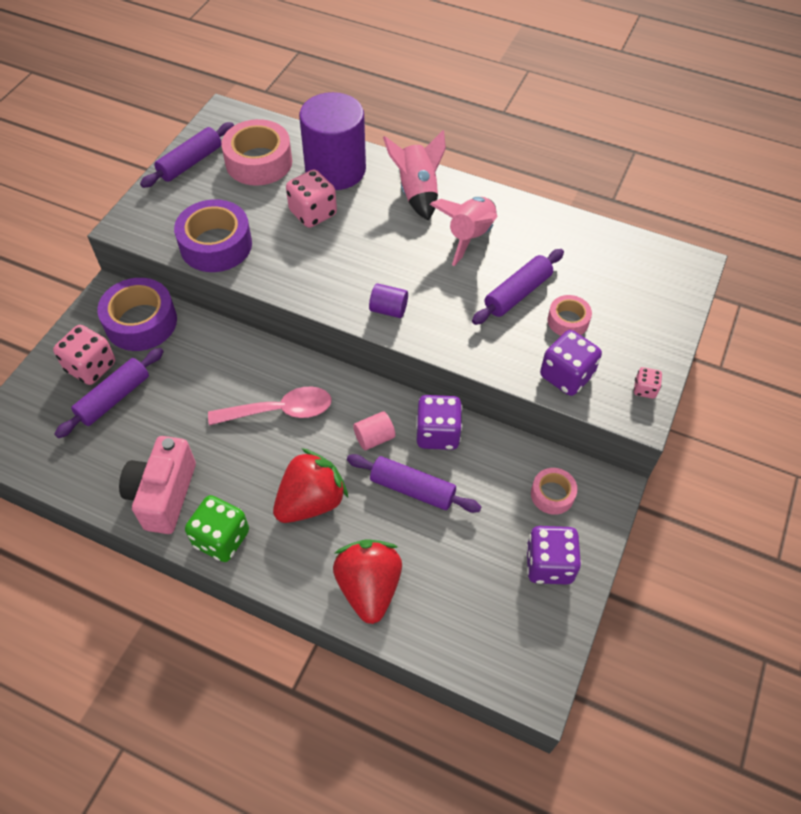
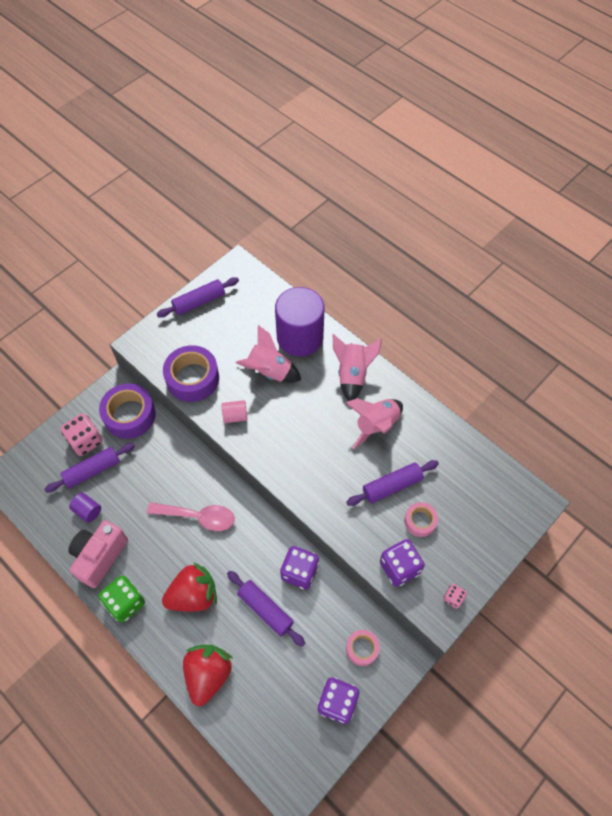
camera: 20 degrees right, 5 degrees up
pink tape [221,119,292,186] -> none
pink dice [286,170,337,228] -> pink rocket [236,325,301,383]
pink cylinder [353,411,395,450] -> pink cylinder moved to [221,400,248,423]
purple cylinder [369,283,408,318] -> purple cylinder moved to [69,493,101,523]

